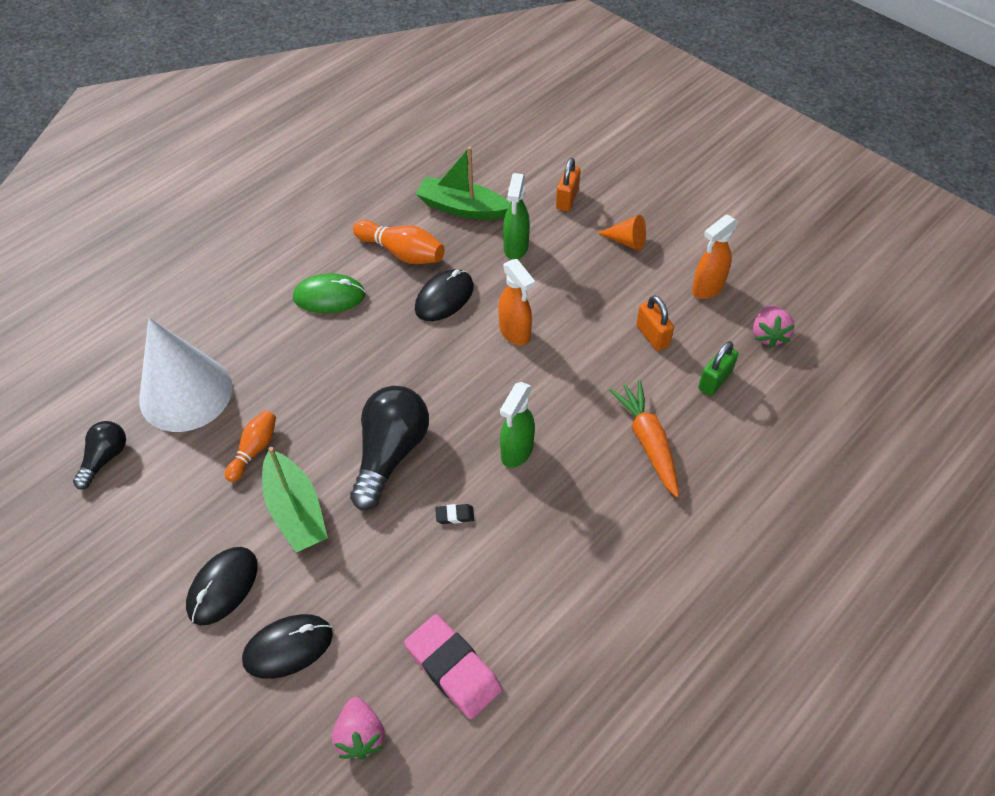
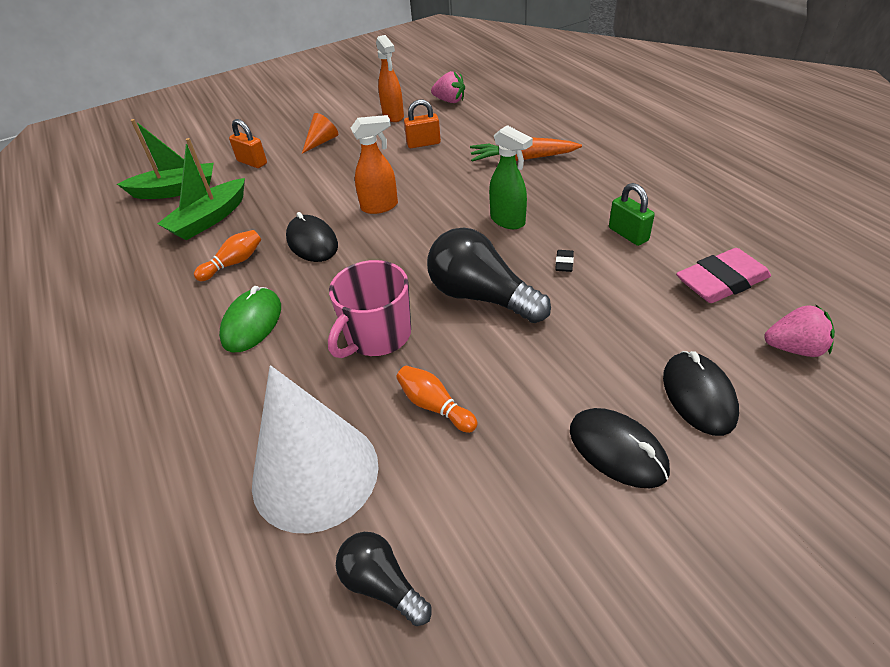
camera: 70 degrees left, 10 degrees down
green boat [262,447,328,552] -> green boat moved to [117,119,214,199]
orange bowling pin [353,220,445,264] -> orange bowling pin [194,230,261,281], size x0.67
green spray bottle [503,173,530,259] -> none
green padlock [698,341,739,396] -> green padlock moved to [609,183,655,246]
none -> pink mug [328,260,411,358]

